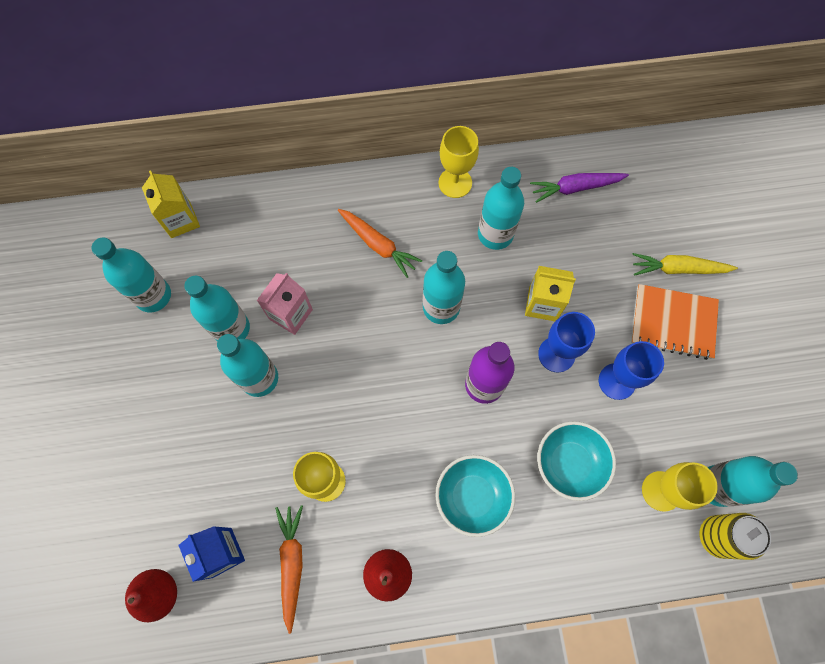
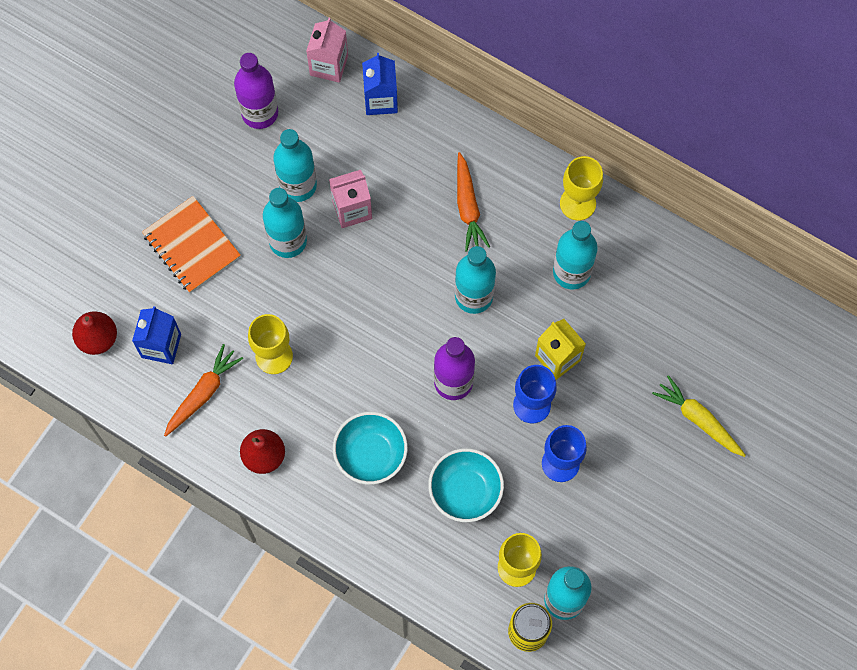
camera: 40 degrees right, 0 degrees up
turquoise bottle [92,237,171,312] -> purple bottle [234,53,278,129]
yellow carton [142,170,200,238] -> pink carton [306,18,348,83]
purple carrot [530,173,629,203] -> none
orange notebook [631,284,719,360] -> orange notebook moved to [142,196,241,293]
none -> blue carton [362,53,398,115]

